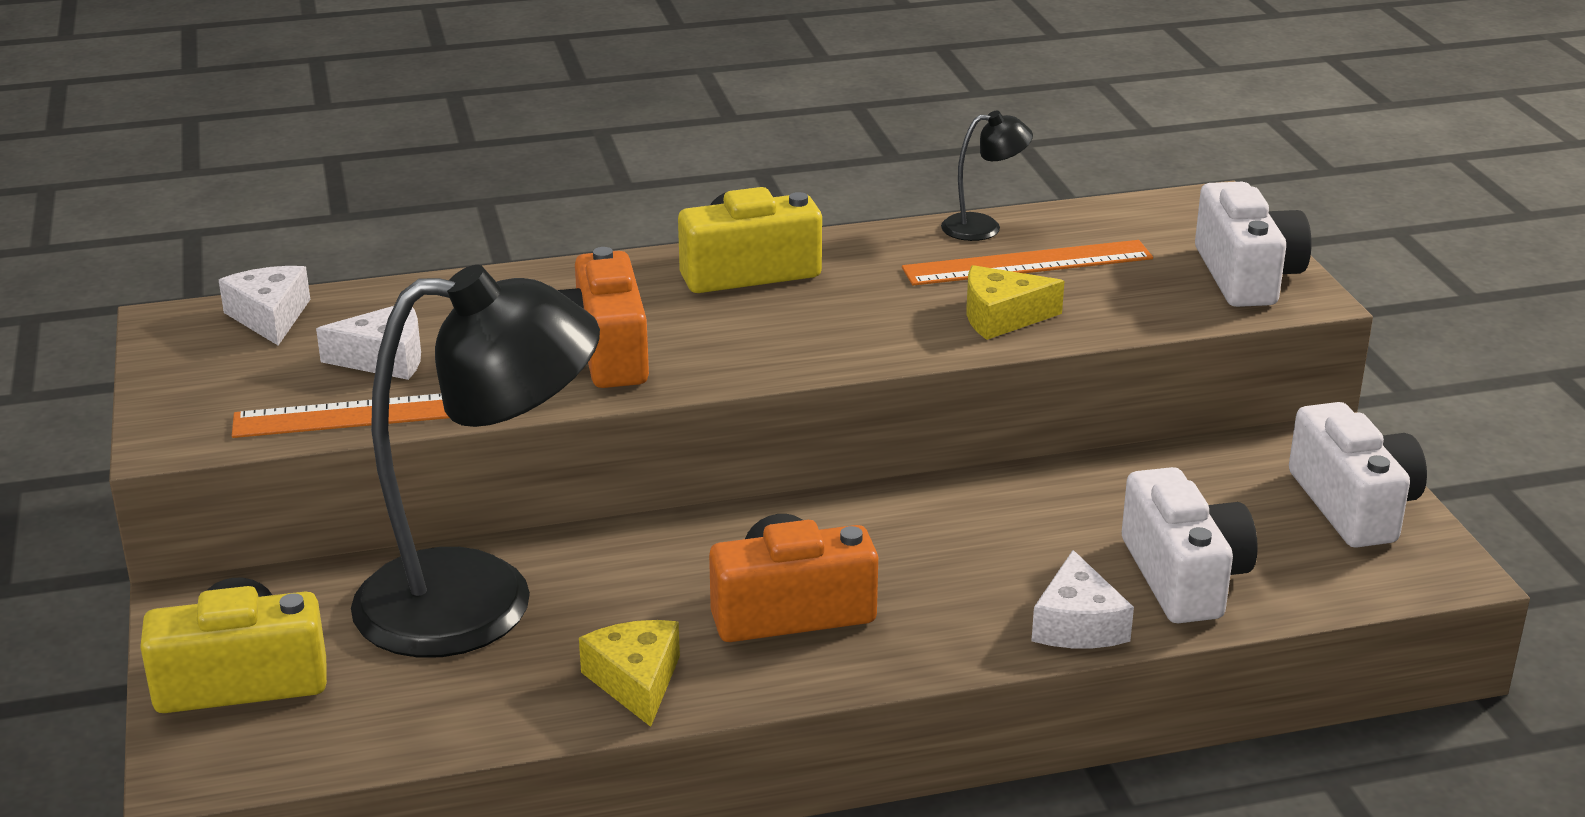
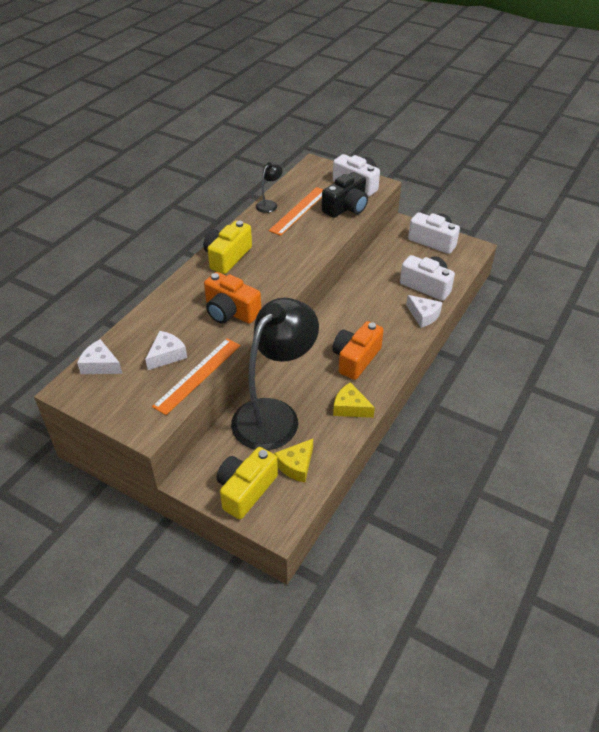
camera: 45 degrees left, 15 degrees up
yellow cheese [967,265,1064,340] -> yellow cheese moved to [274,439,313,483]
none -> black camera [322,172,368,218]

